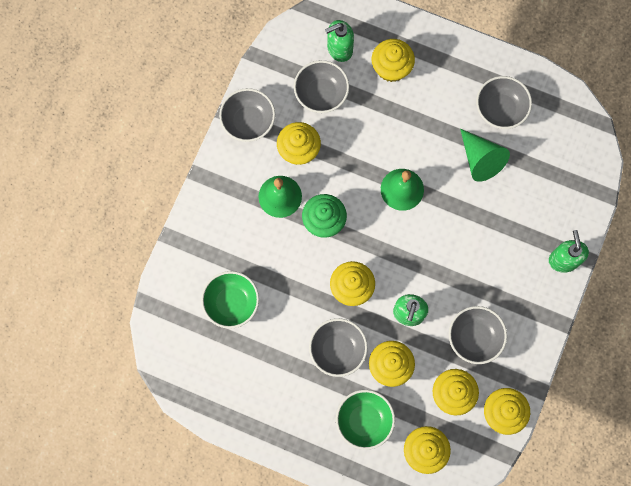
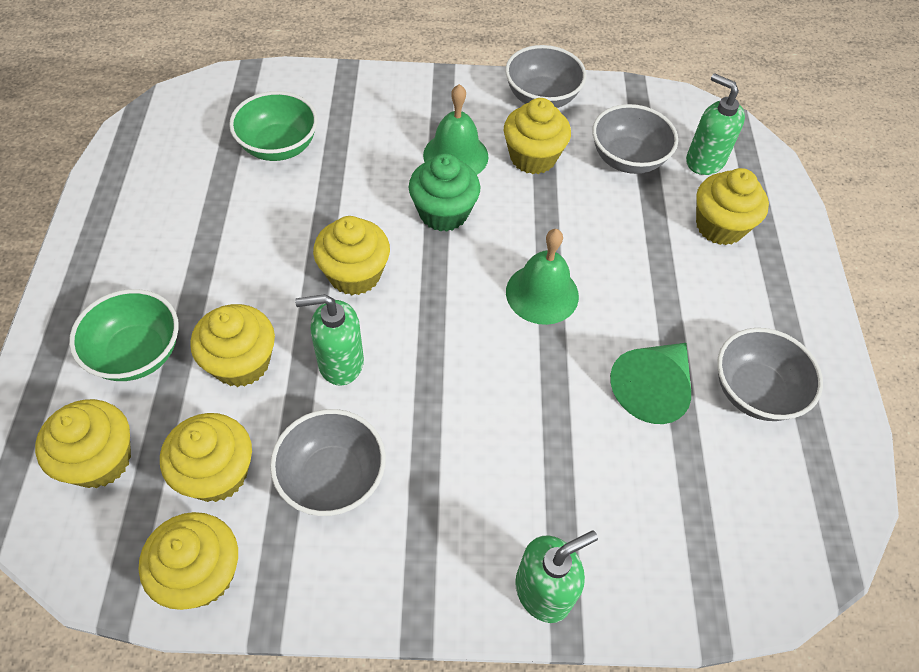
camera: 65 degrees right, 20 degrees down
grey bowl [309,318,368,377] -> none

